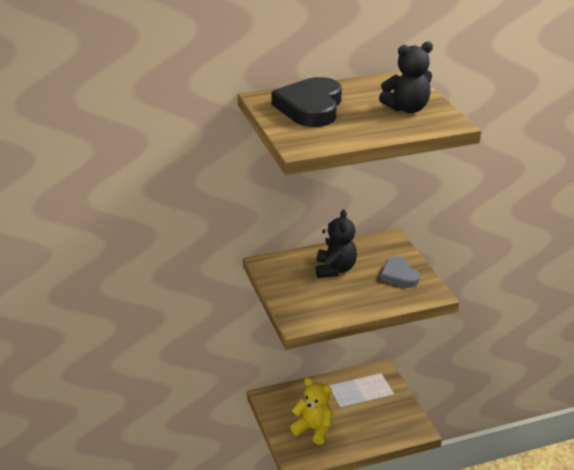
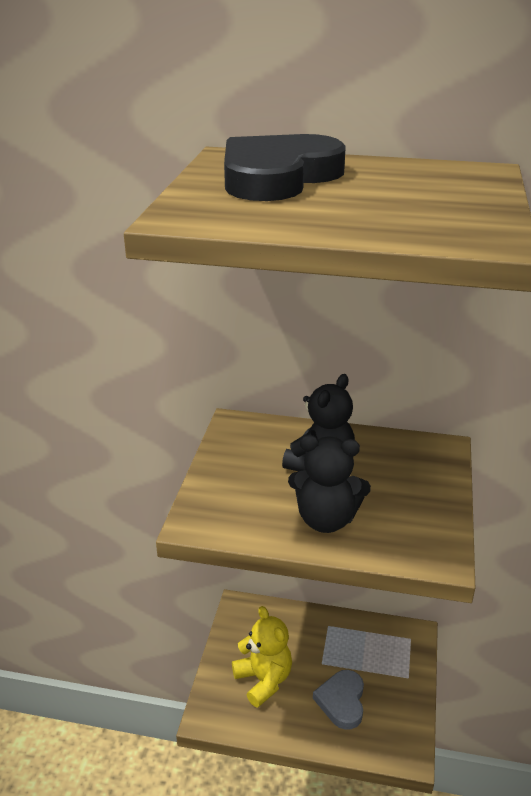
camera: 30 degrees right, 0 degrees up
black teddy bear [379,41,433,113] -> black teddy bear moved to [288,435,371,533]
grey heart [380,256,420,288] -> grey heart moved to [313,670,364,730]

